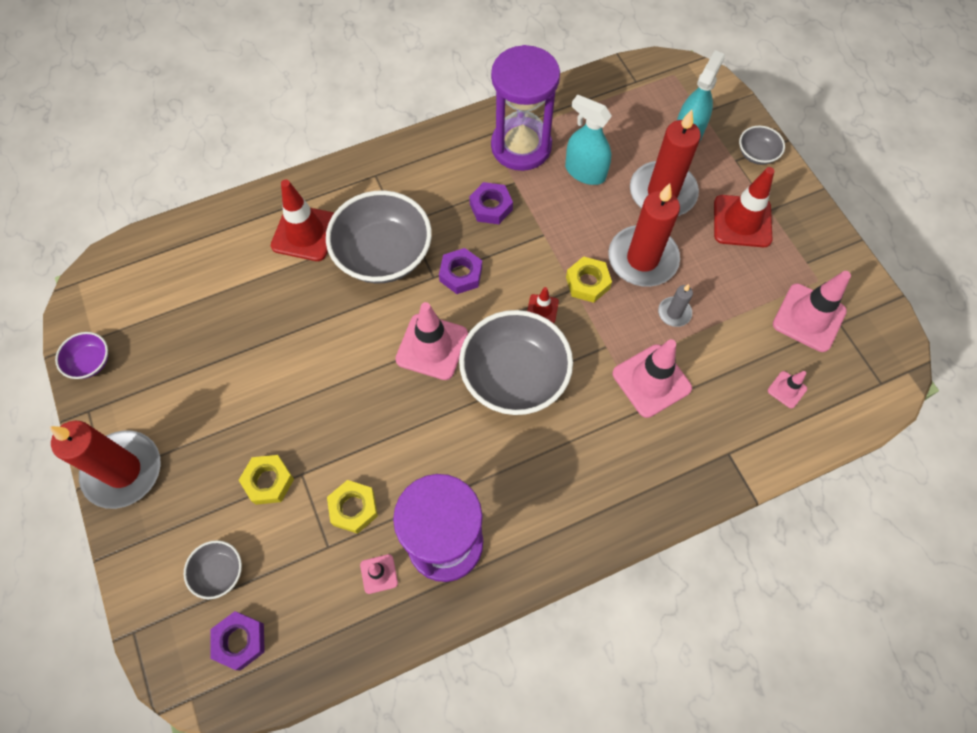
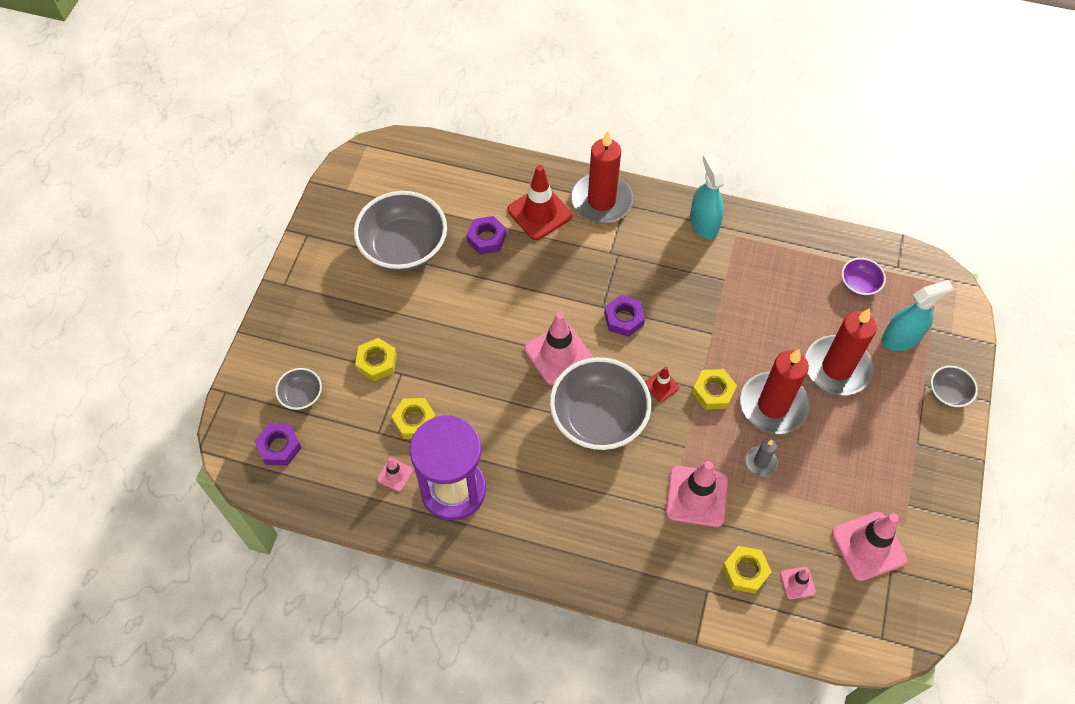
camera: 40 degrees right, 5 degrees down
red candle [49,421,161,509] -> red candle moved to [571,131,633,223]
purple bowl [55,332,108,379] -> purple bowl moved to [842,258,886,296]
grey bowl [326,190,432,283] -> grey bowl moved to [354,191,447,271]
purple nut [469,182,513,224] -> purple nut moved to [467,216,507,254]
purple hourglass [491,45,560,171] -> none
turquoise spray bottle [565,95,612,185] -> turquoise spray bottle moved to [690,153,725,239]
red traffic cone [714,167,774,247] -> none
none -> yellow nut [722,546,771,594]

